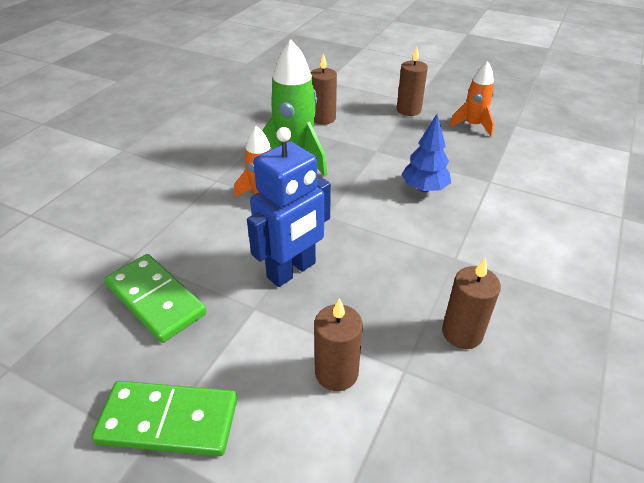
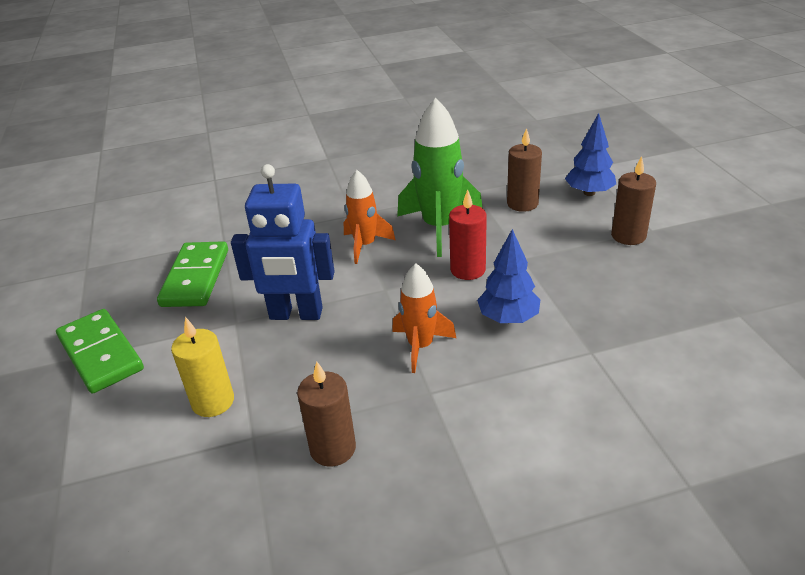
camera: 50 degrees right, 5 degrees down
brown candle [314,298,363,391] -> yellow candle [171,317,234,417]
orange rocket [449,61,494,136] -> orange rocket moved to [392,264,456,373]
none -> red candle [449,190,487,280]
none -> blue tree [565,113,616,196]

